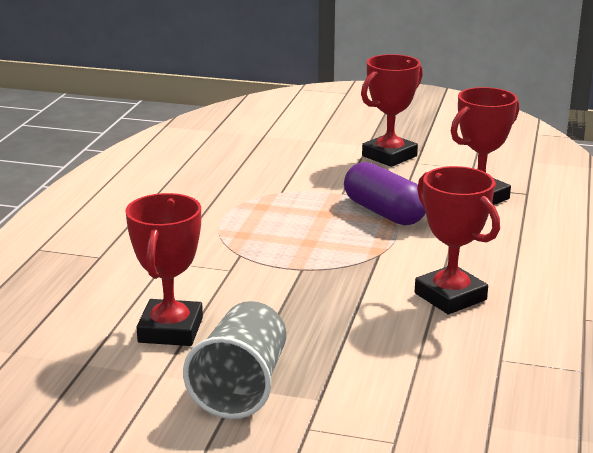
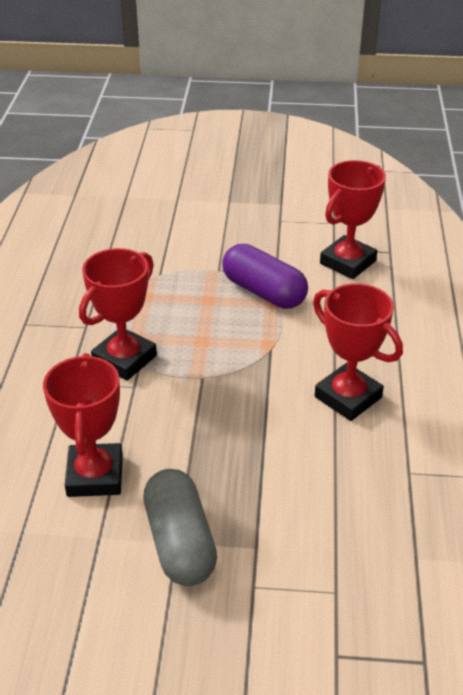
camera: 10 degrees left, 15 degrees up
grey cup [183,301,286,419] -> grey capsule [143,469,217,586]
red trophy [361,54,423,167] -> red trophy moved to [79,248,157,381]

